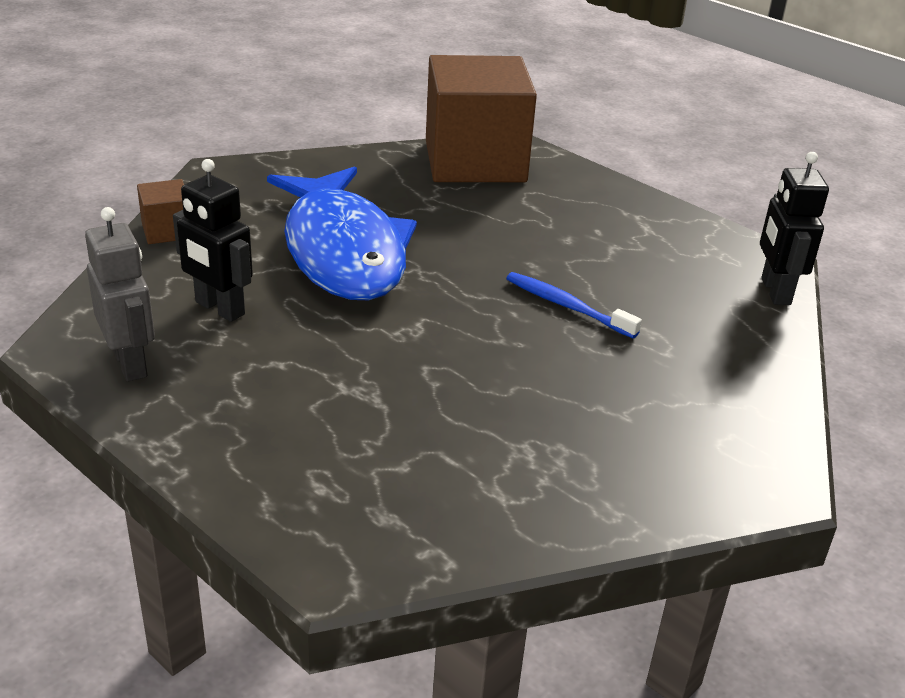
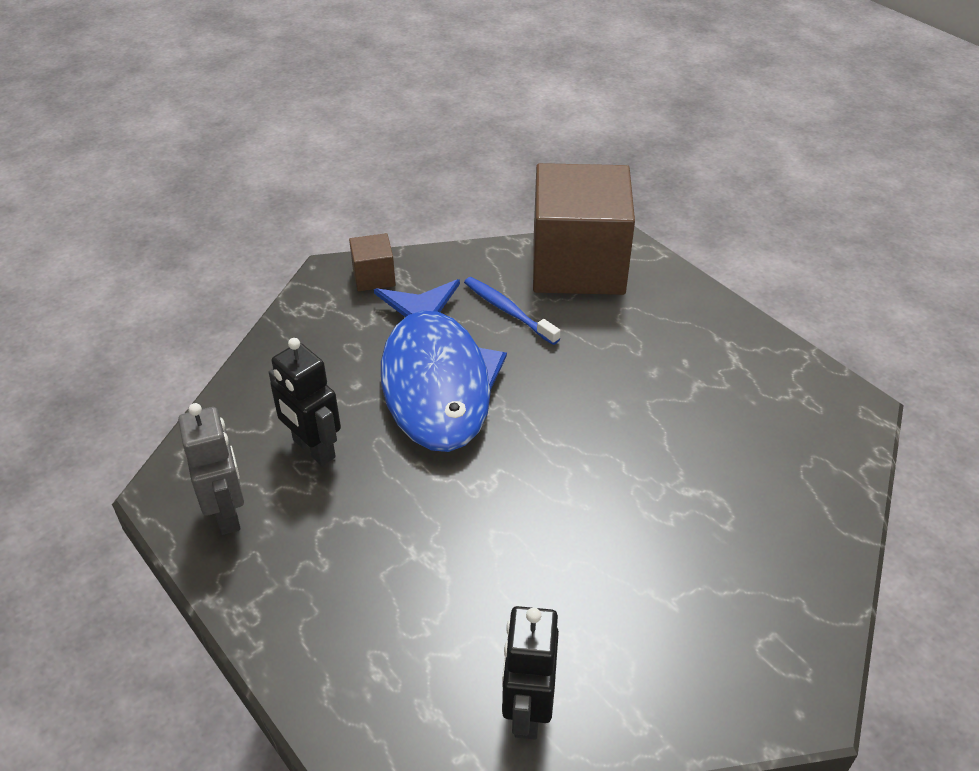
camera: 10 degrees right, 10 degrees up
brown cube [137,179,184,244] -> brown cube moved to [349,233,396,291]
blue toothbrush [506,272,642,338] -> blue toothbrush moved to [464,277,560,345]
black robot [760,152,829,305] -> black robot moved to [502,606,559,740]

